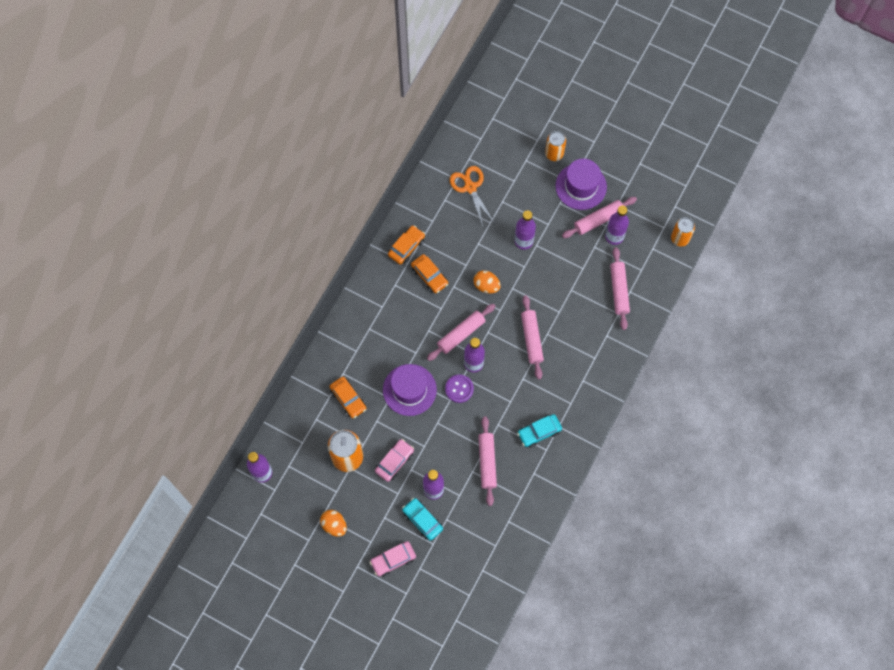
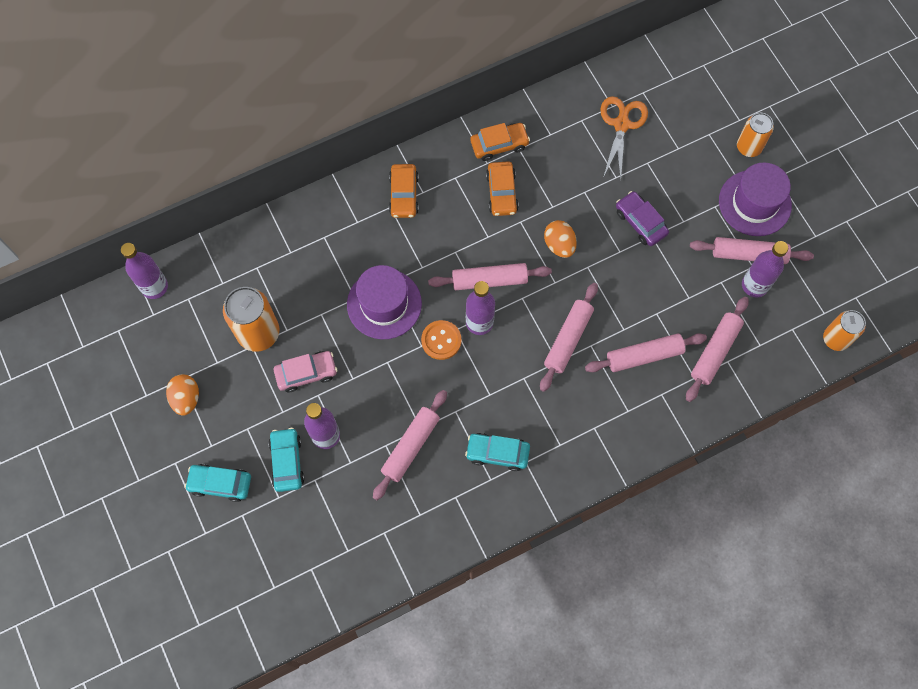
camera: 35 degrees right, 0 degrees up
orange car [329,377,367,418] -> orange car moved to [389,164,419,218]
pink car [370,541,416,577] -> turquoise car [185,464,251,502]
purple button [445,375,474,403] -> orange button [421,320,461,360]
purple bottle [514,210,536,250] -> purple car [616,191,669,246]
none -> pink rolling pin [585,333,707,372]

